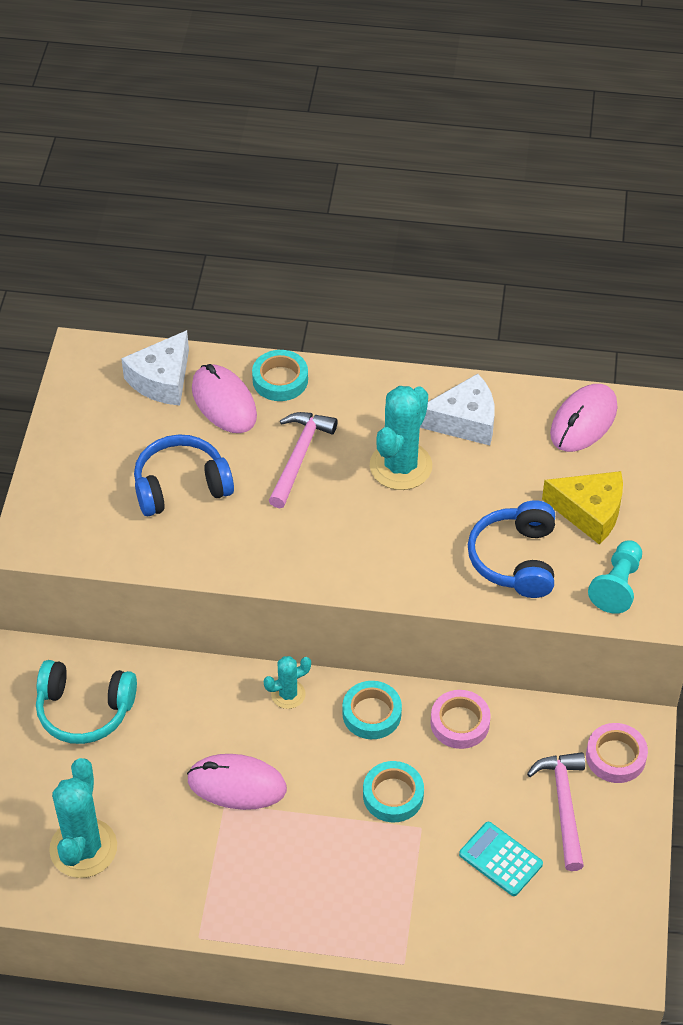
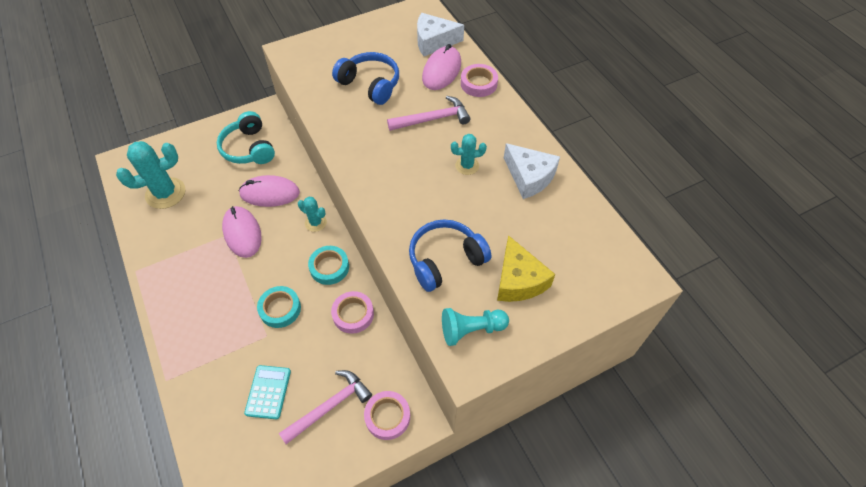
camera: 55 degrees right, 5 degrees up
turquoise tape [252,350,308,401] -> pink tape [461,64,498,97]
turquoise cactus [370,386,432,490] -> turquoise cactus [451,134,487,175], size x0.54
pink mouse [550,384,617,452] -> pink mouse moved to [239,175,300,207]

